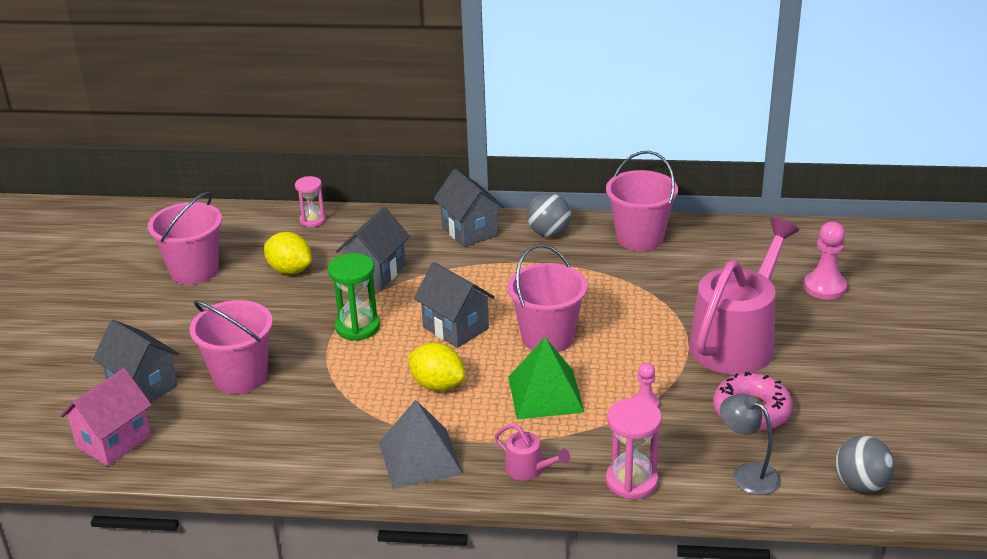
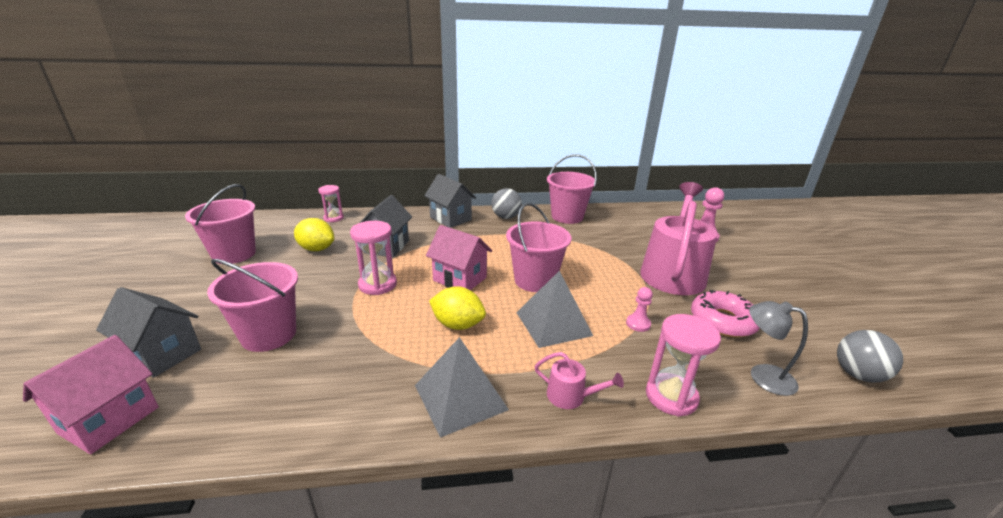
camera: 15 degrees left, 5 degrees down
green hourglass [328,253,380,341] -> pink hourglass [350,221,397,295]
grey house [414,262,495,348] -> pink house [426,225,492,290]
green pyramid [508,337,585,419] -> grey pyramid [516,271,593,348]

